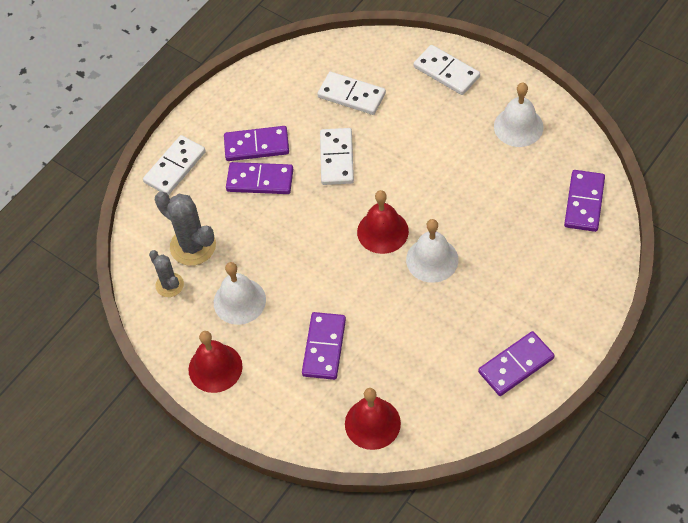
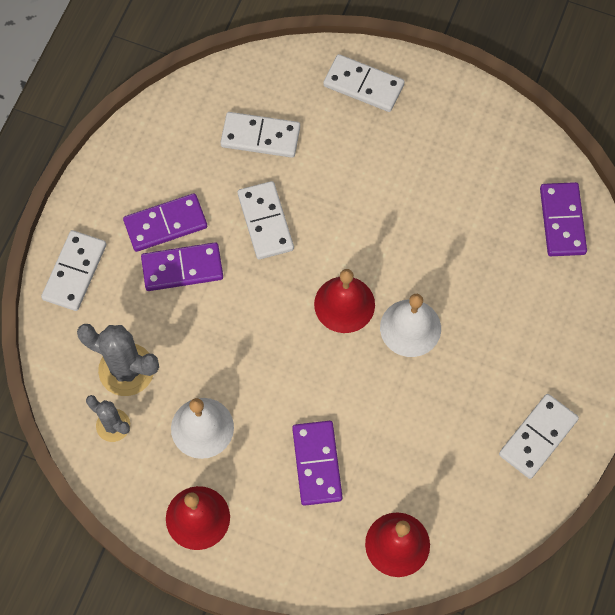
camera: 20 degrees left, 10 degrees up
purple domino [478,331,555,396] -> white domino [499,394,579,479]
white bell [494,83,543,147] -> none

